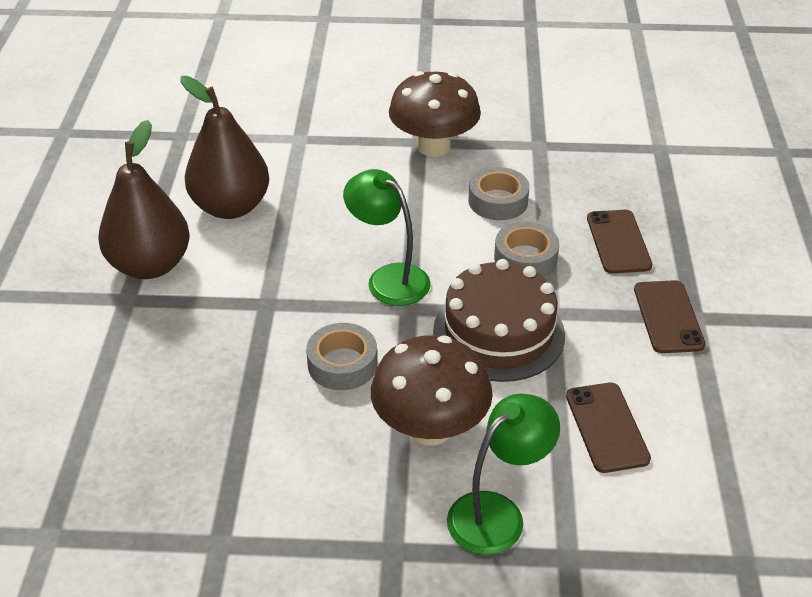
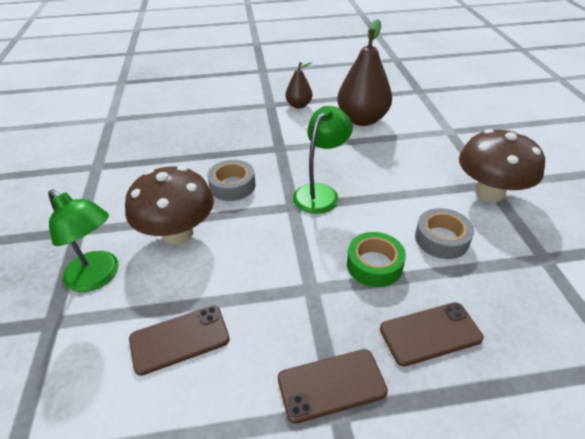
camera: 80 degrees right, 0 degrees up
brown pear [98,120,190,279] -> brown pear [285,62,312,109], size x0.54
brown cake [433,259,565,382] -> none
grey tape [494,222,559,277] -> green tape [347,232,406,287]

